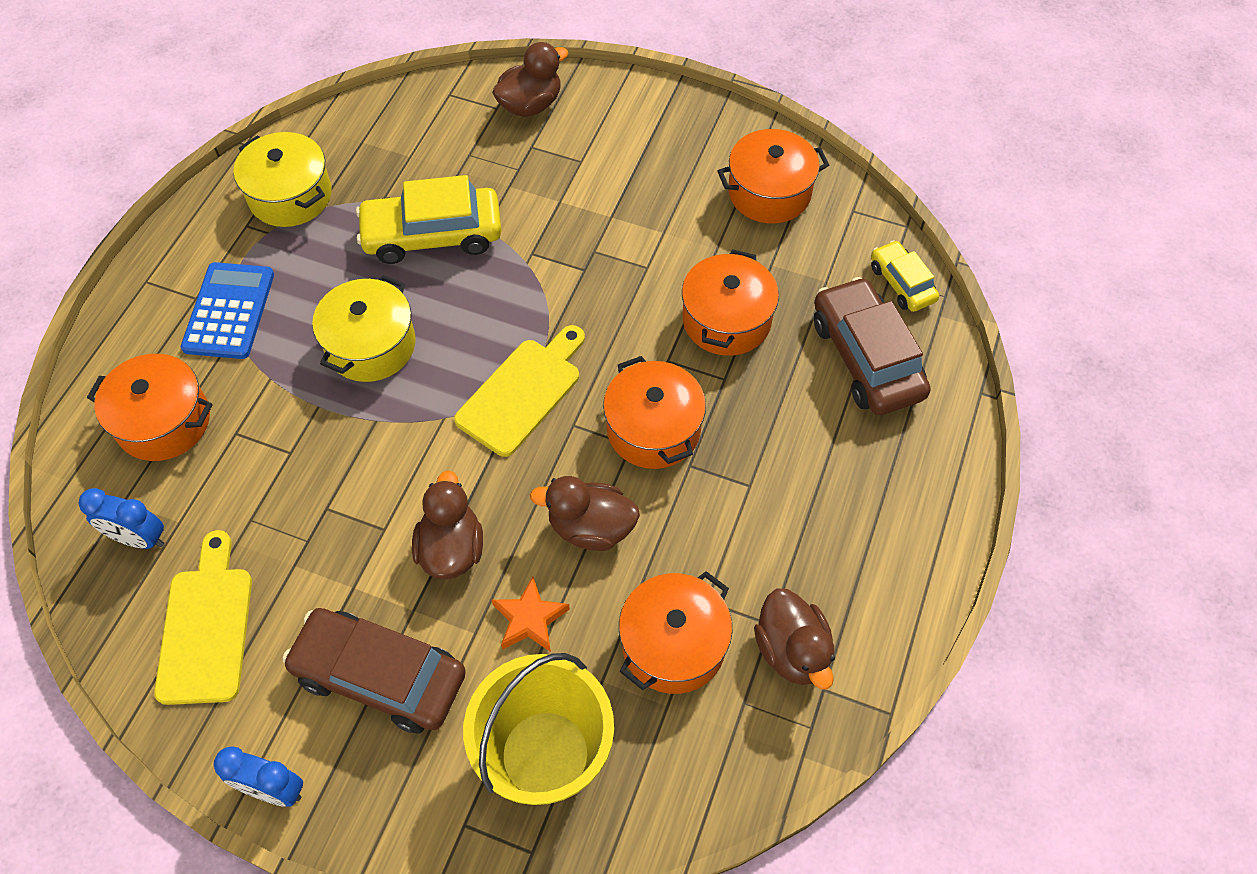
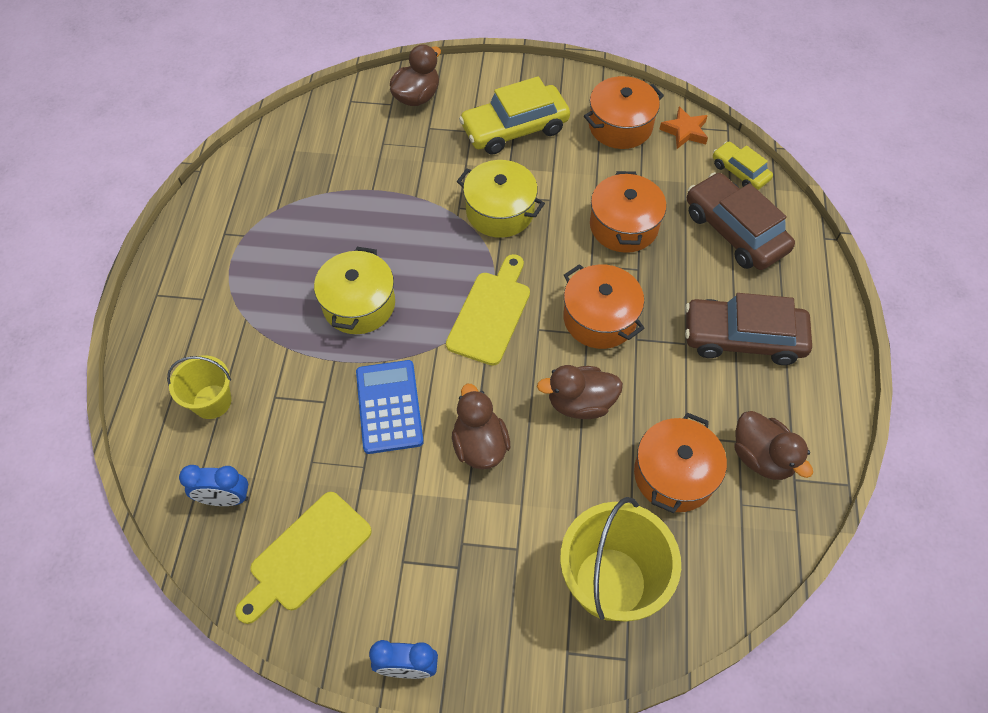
camera: 15 degrees left, 0 degrees up
orange pot [87,354,213,461] -> yellow bucket [167,355,231,419]
yellow cutting board [154,530,252,705] -> yellow cutting board turned 120 degrees counterclockwise [235,492,372,624]
blue calculator [181,262,274,359] -> blue calculator moved to [356,360,424,454]
yellow pot [234,132,332,227] -> yellow pot moved to [457,160,545,238]
brown car [282,608,466,733] -> brown car moved to [685,293,812,365]
yellow car [356,175,502,264] -> yellow car moved to [459,76,570,155]
orange star [492,577,570,652] -> orange star moved to [659,106,708,149]

